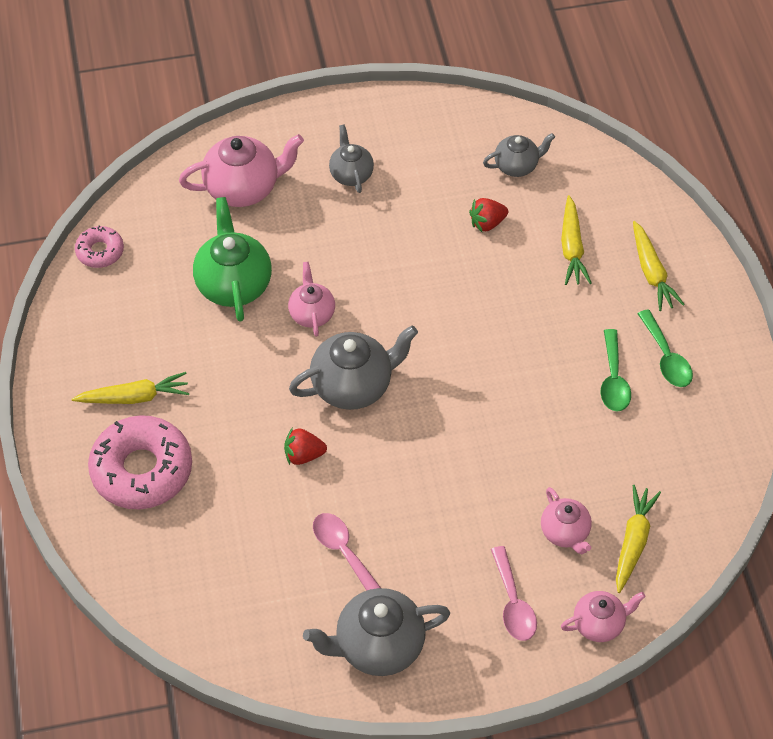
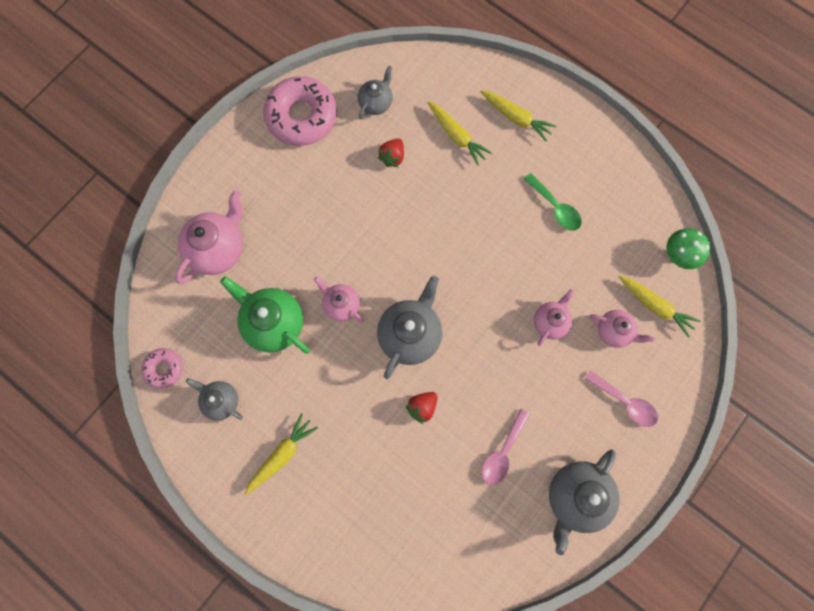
camera: 40 degrees left, 20 degrees up
pink donut [88,415,192,510] -> pink donut moved to [263,76,337,146]
pink spoon [313,513,381,591] -> pink spoon turned 75 degrees counterclockwise [482,409,530,485]
grey teapot [329,124,374,193] -> grey teapot moved to [186,378,243,421]
pink teapot [561,591,646,642] -> pink teapot moved to [534,289,574,346]
yellow carrot [616,485,661,593] -> yellow carrot turned 150 degrees clockwise [618,275,700,338]
green spoon [638,309,693,387] -> none
none -> green mushroom [667,228,711,269]

